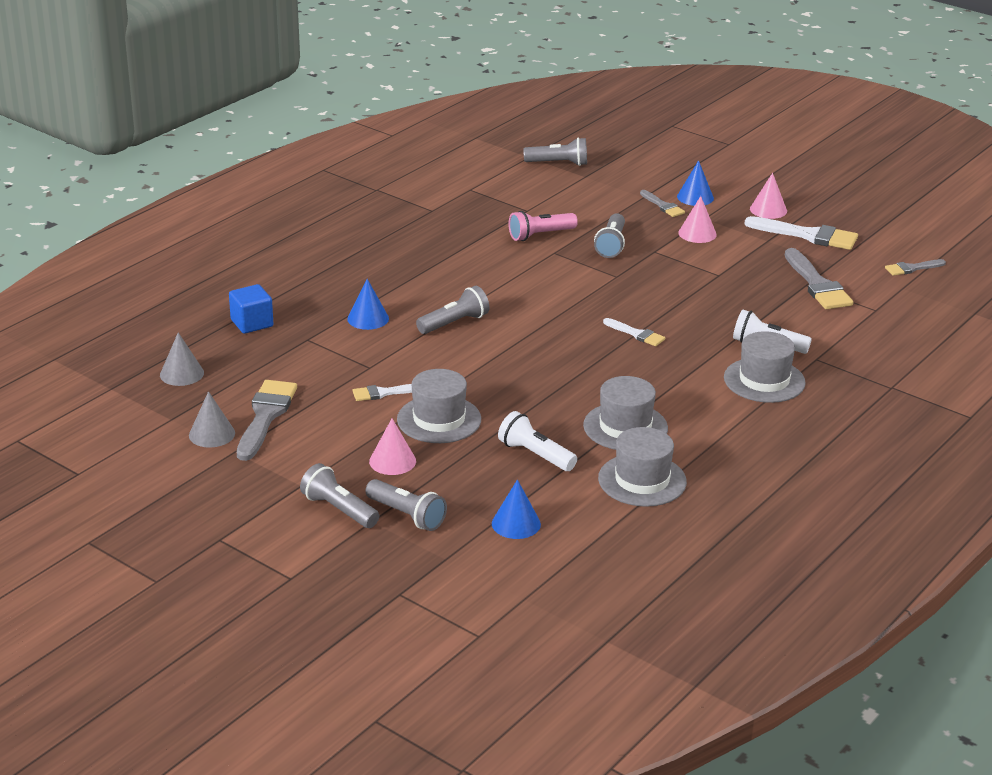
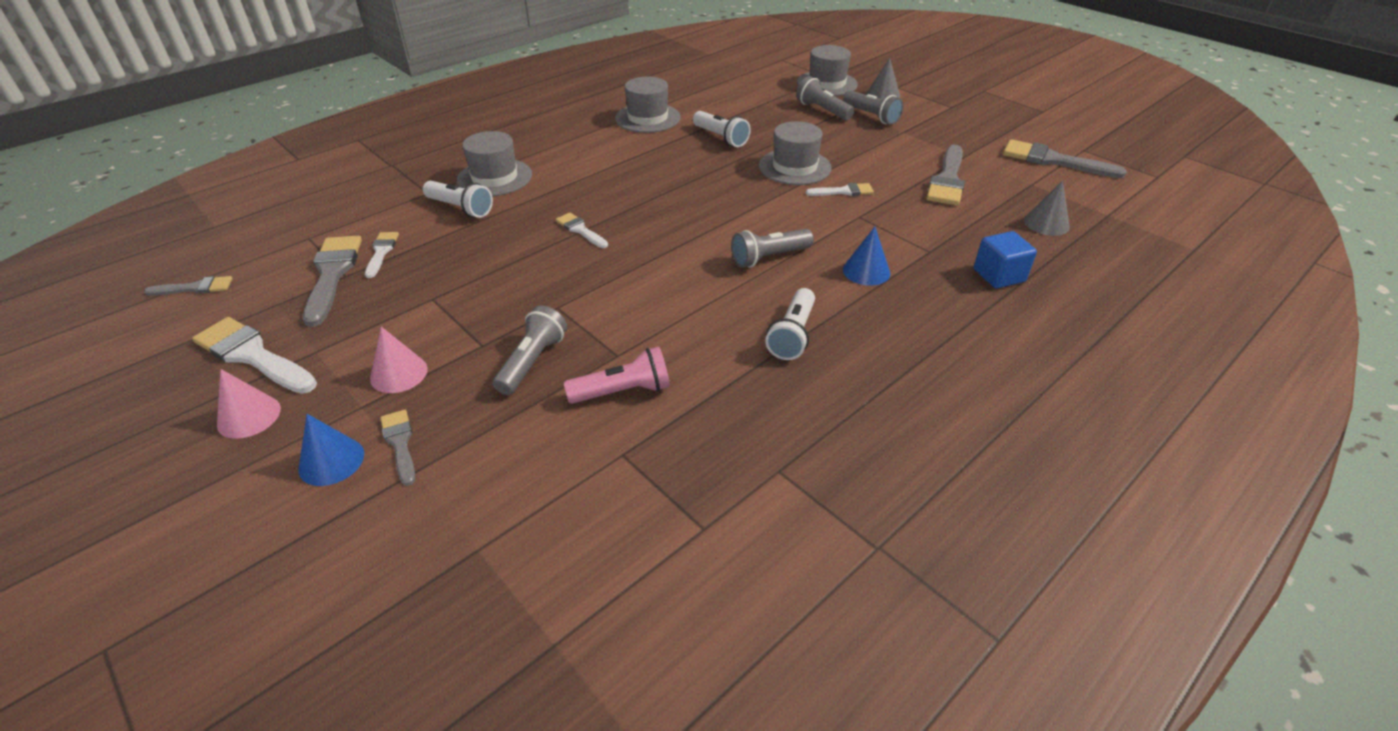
camera: 170 degrees left, 10 degrees up
grey cone [189,391,235,448] -> grey cone moved to [867,58,900,99]
pink cone [369,419,416,475] -> none
blue cone [492,479,541,539] -> none
grey flashlight [524,137,587,166] -> none
grey hat [583,376,668,450] -> grey hat moved to [797,45,858,96]
none -> white brush [365,232,399,278]
none -> white flashlight [765,288,815,360]
none -> grey brush [1003,139,1127,178]

